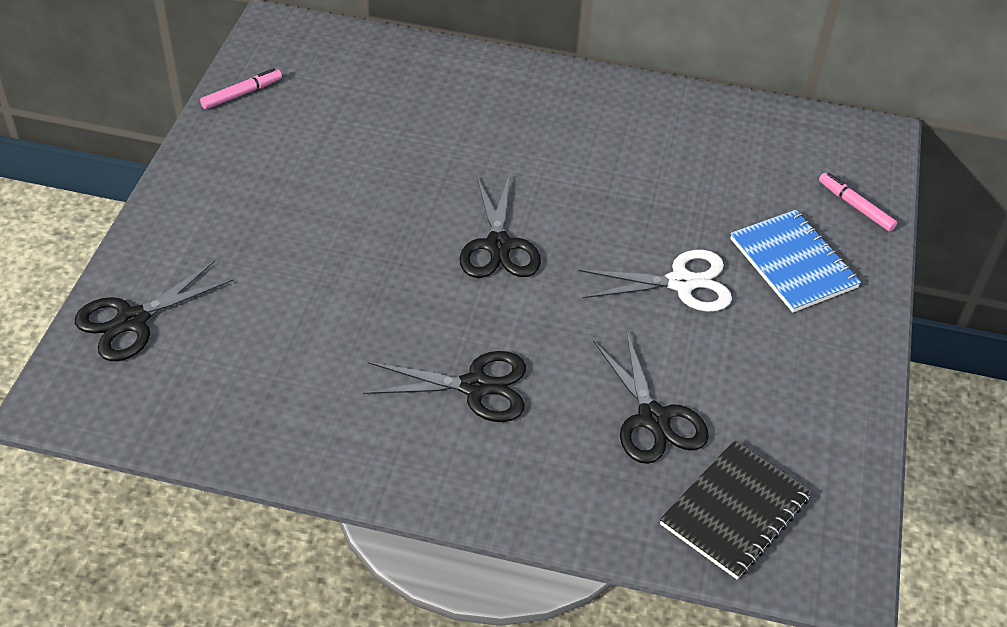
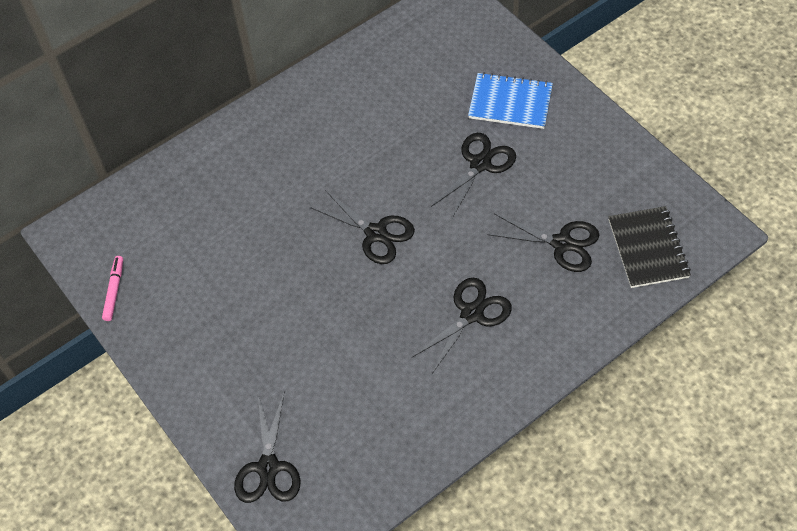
camera: 45 degrees left, 10 degrees up
white scissors [578,250,732,312] -> black scissors [431,133,516,218]
pink marker [819,173,897,232] -> none

